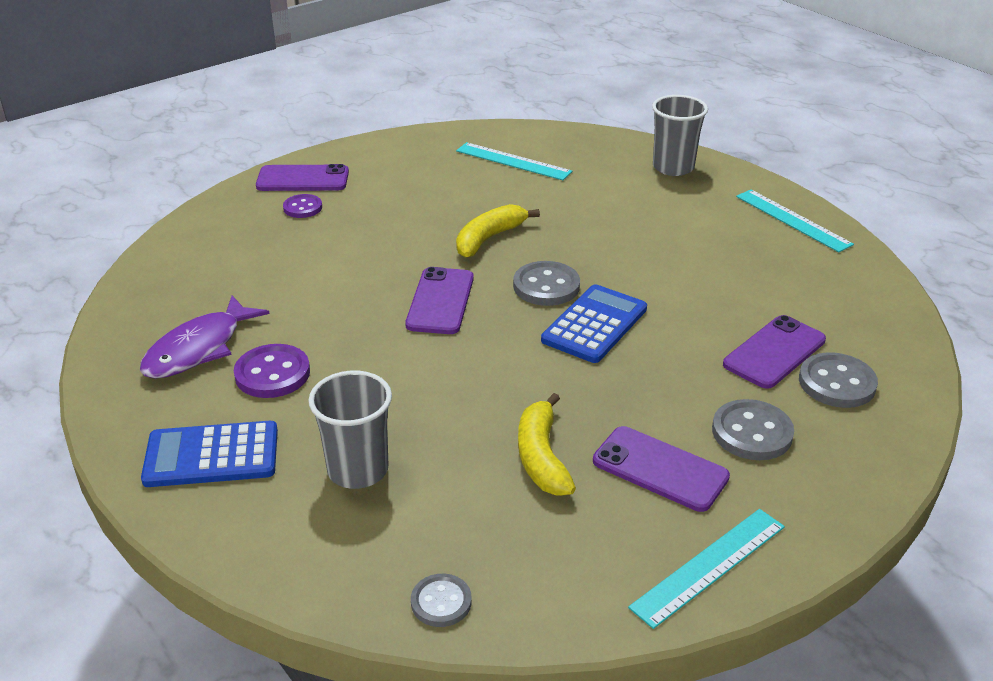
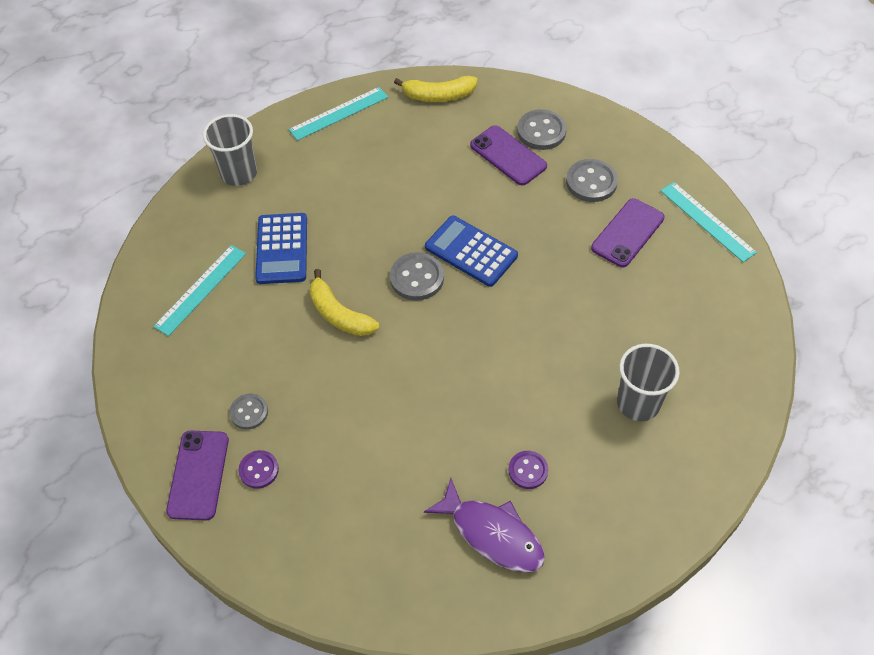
camera: 85 degrees left, 20 degrees up
blue calculator [141,421,278,487] -> blue calculator moved to [255,213,307,284]
purple button [234,344,310,398] -> purple button [508,451,548,489], size x0.65
purple phone [405,267,474,334] -> none
grey button [411,574,472,627] -> grey button moved to [229,394,268,429]
yellow banana [518,393,576,496] -> yellow banana moved to [394,76,478,102]

